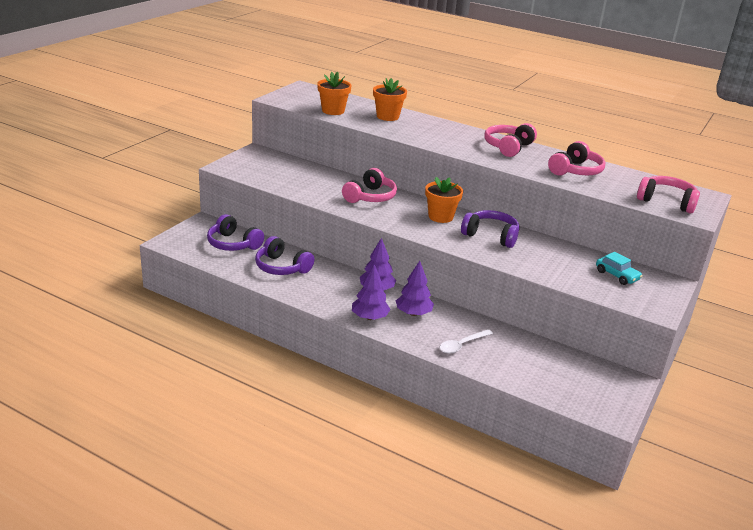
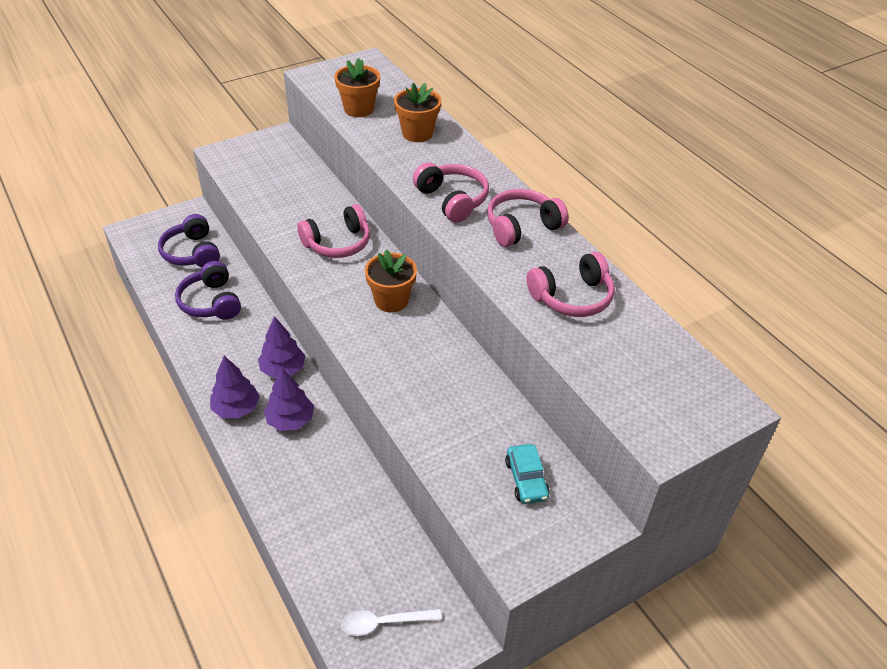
camera: 30 degrees right, 15 degrees up
white spoon [439,329,493,353] -> white spoon moved to [341,609,442,636]
purple headphones [461,210,520,248] -> none
pink headphones [637,176,700,213] -> pink headphones moved to [413,162,489,223]

